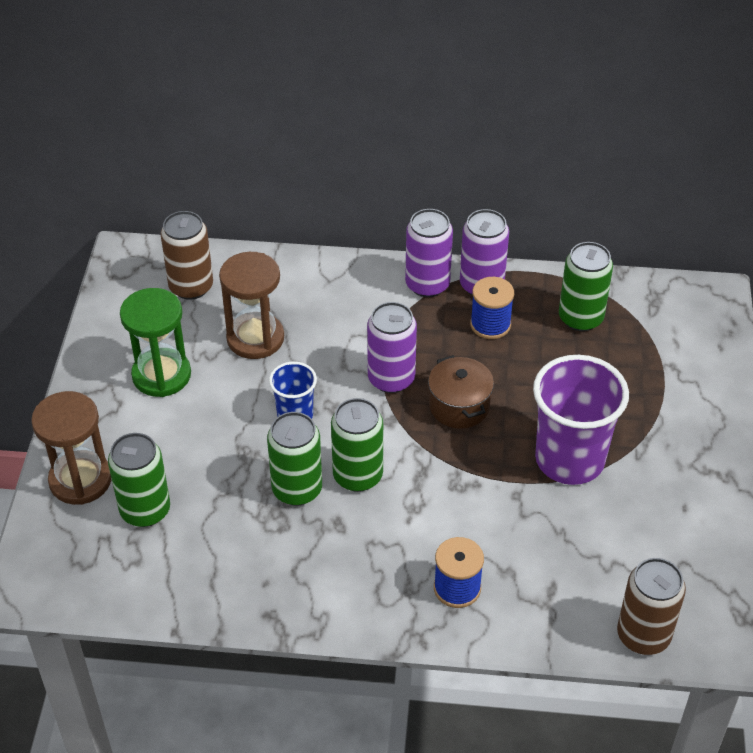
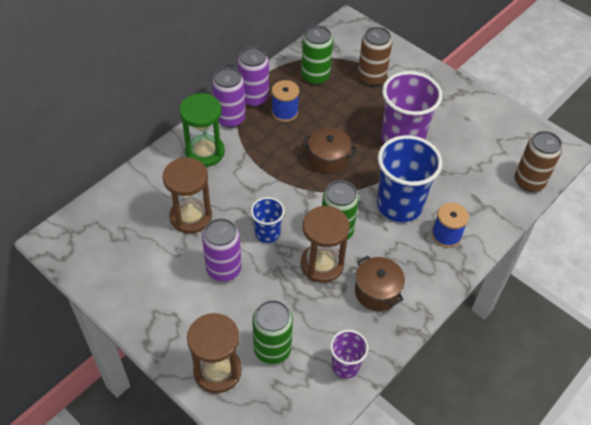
camera: 55 degrees left, 5 degrees up
green hourglass [120,288,191,397] -> green hourglass moved to [179,93,225,167]
brown can [160,211,213,300] -> brown can moved to [358,27,392,86]
green can [267,412,322,506] -> brown hourglass [301,206,350,283]
purple can [367,302,417,393] -> purple can moved to [202,218,242,281]
none -> purple cup [330,330,368,378]
none -> brown pot [355,256,405,311]
none -> blue cup [377,135,442,222]

